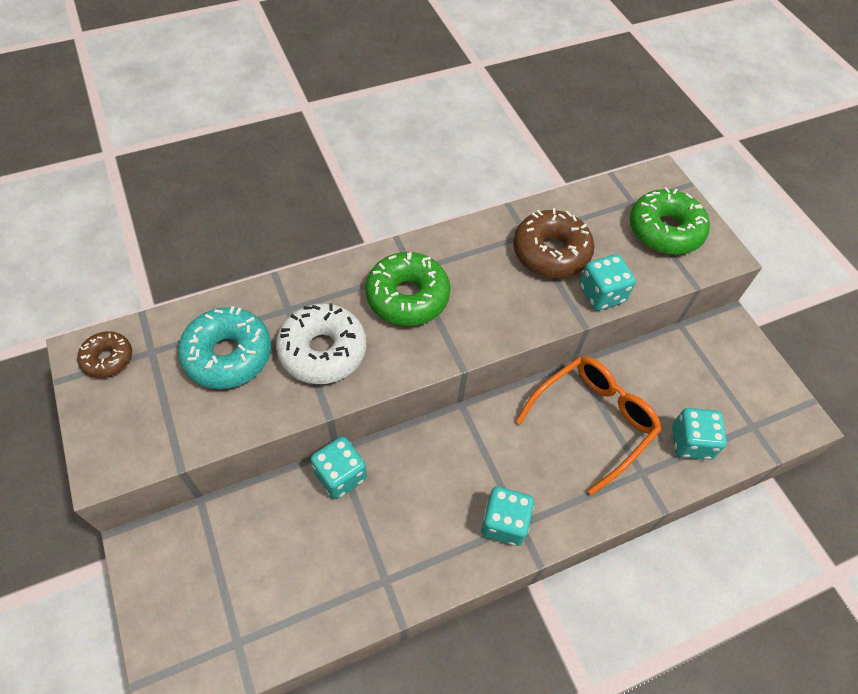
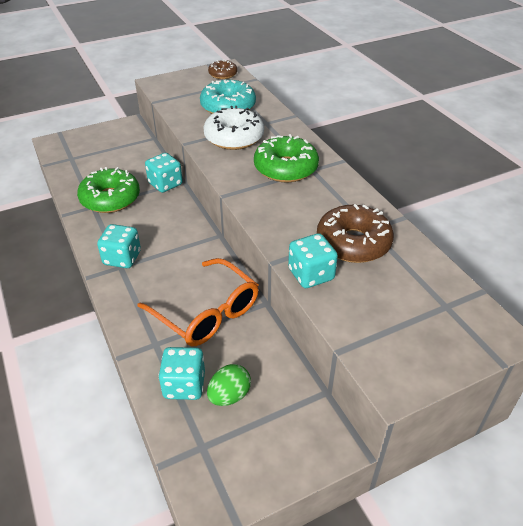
camera: 90 degrees right, 15 degrees down
green donut [630,187,710,255] -> green donut moved to [77,167,140,213]
none -> green egg [207,364,251,406]

